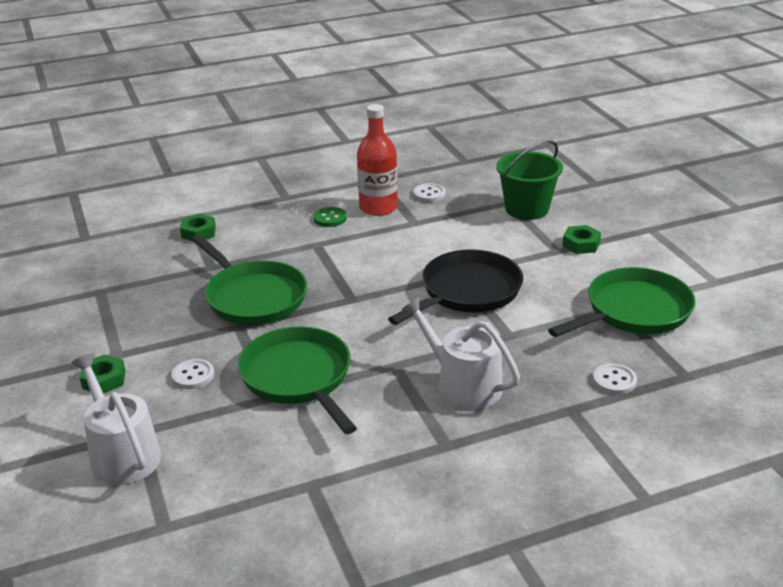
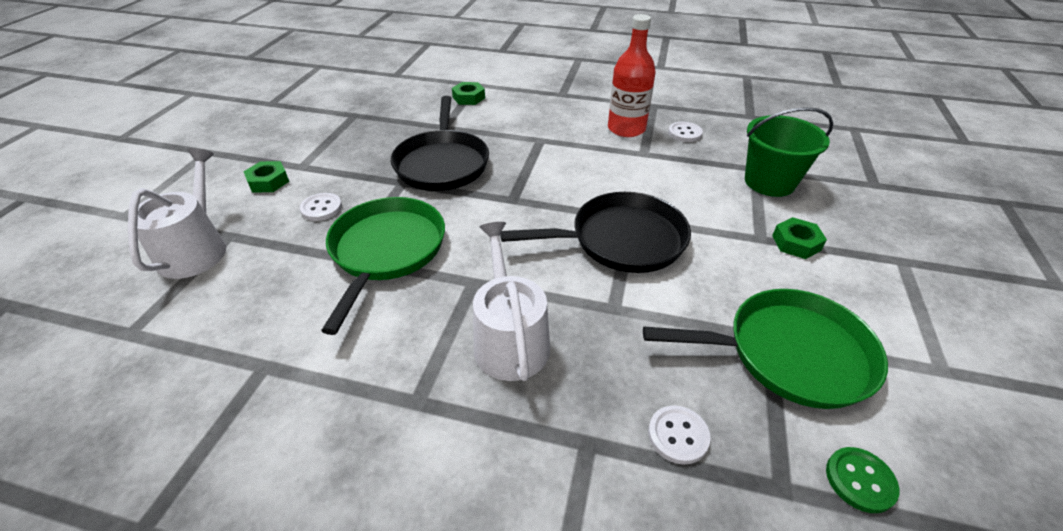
camera: 35 degrees right, 10 degrees up
green pan [192,235,307,325] -> black pan [391,96,489,191]
green button [313,207,347,227] -> green button moved to [826,447,899,513]

